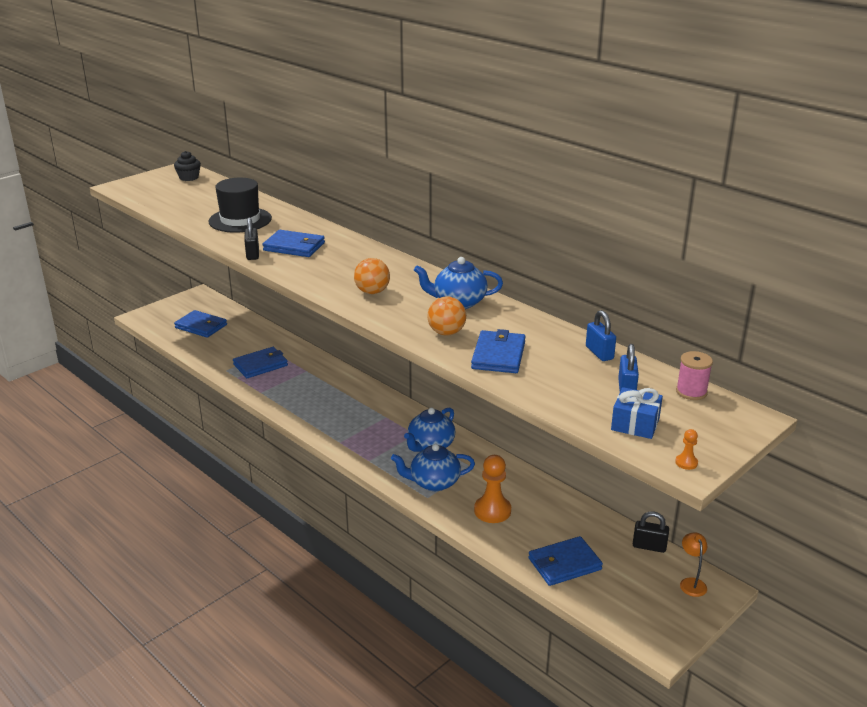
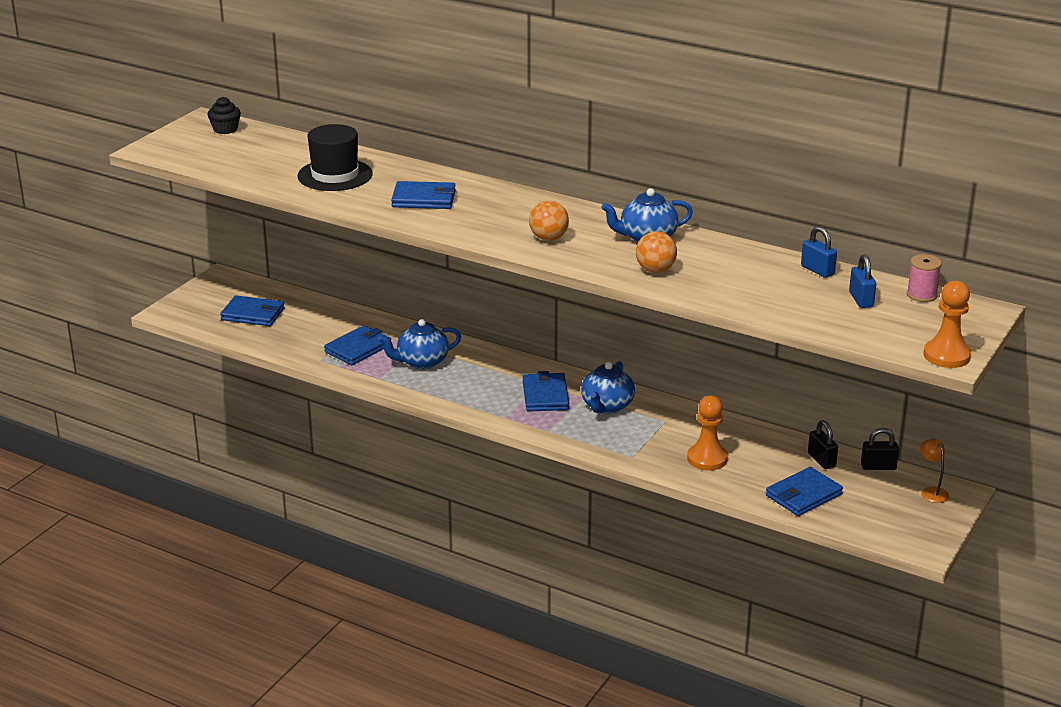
camera: 15 degrees left, 0 degrees up
black padlock [244,217,259,260] -> black padlock moved to [808,420,838,469]
blue teapot [391,444,475,491] -> blue teapot moved to [378,319,461,369]
blue wallet [471,329,526,373] -> blue wallet moved to [523,371,569,412]
blue gift [611,387,663,439] -> none
orange pawn [675,429,698,470] -> orange pawn [923,280,971,368], size x2.24

